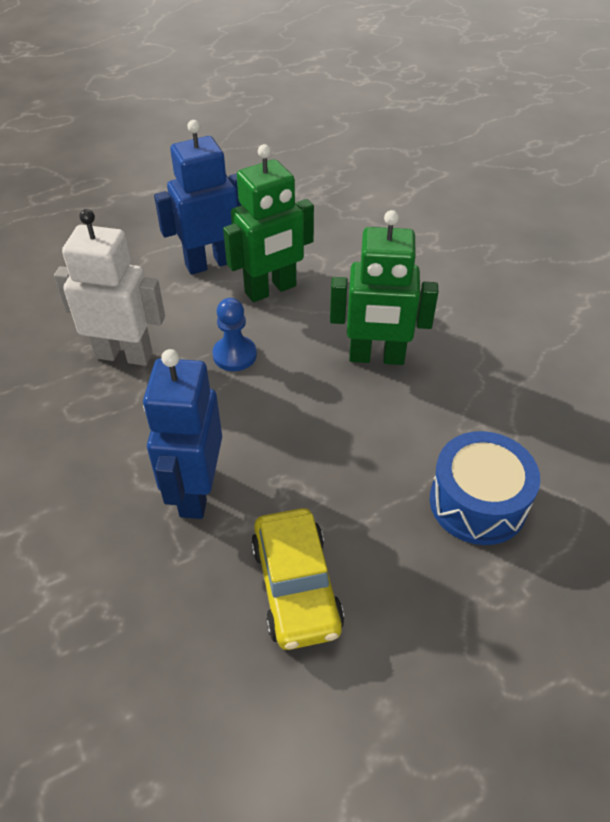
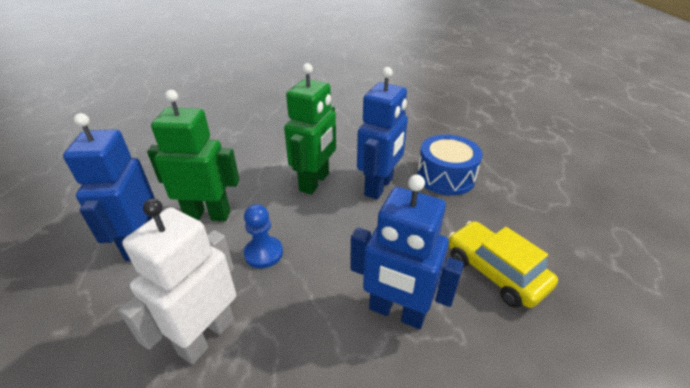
camera: 70 degrees left, 10 degrees down
green robot [223,144,314,302] -> green robot turned 75 degrees counterclockwise [147,90,240,222]
yellow car [251,508,344,650] -> yellow car turned 135 degrees counterclockwise [449,221,558,308]
none -> blue robot [357,67,408,200]

